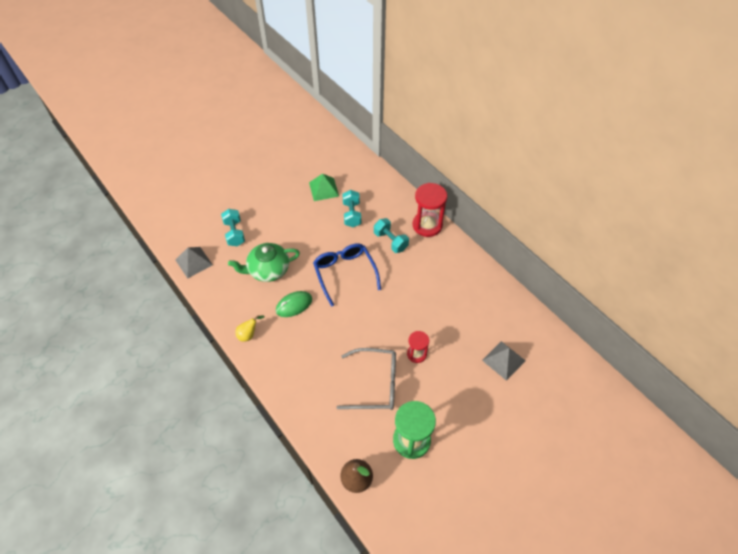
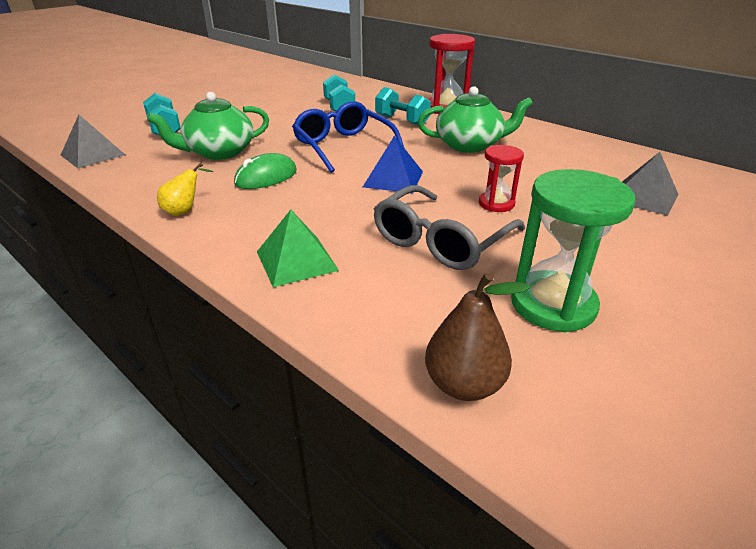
camera: 10 degrees left, 20 degrees down
green pyramid [309,174,339,201] -> green pyramid moved to [257,210,339,287]
grey glasses [337,348,396,410] -> grey glasses turned 135 degrees clockwise [374,185,525,270]
none -> blue pyramid [363,136,423,193]
none -> green teapot [418,86,533,153]

